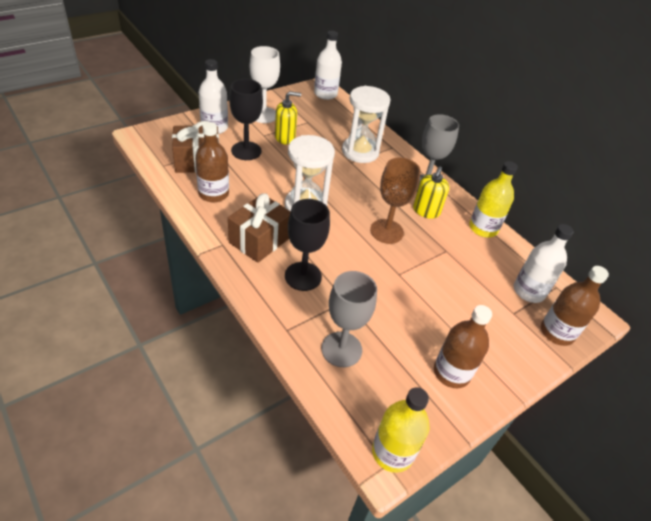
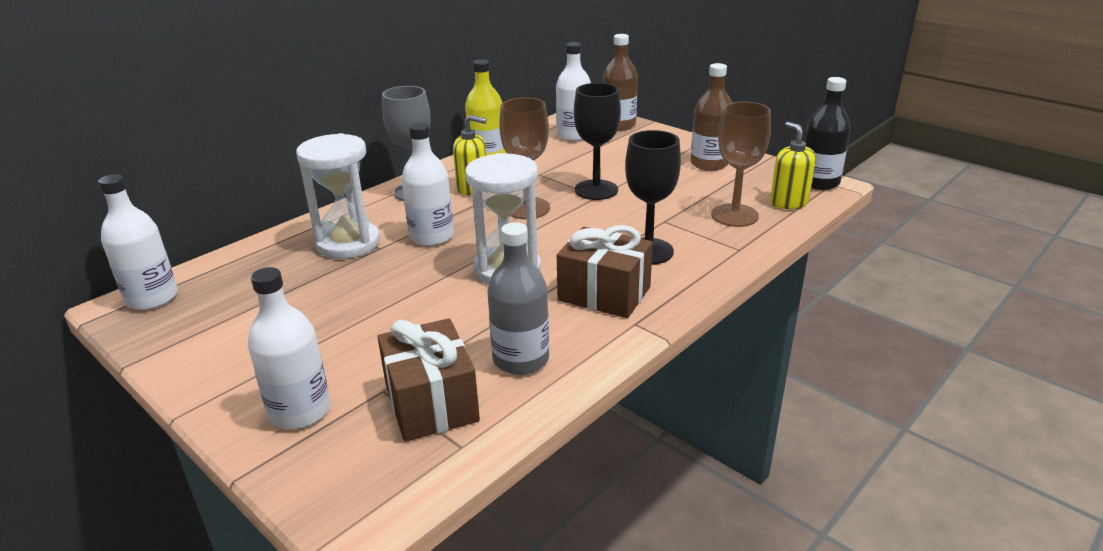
camera: 95 degrees left, 15 degrees down
brown bottle [195,122,229,202] -> grey bottle [487,222,549,375]
black goblet [229,79,263,160] -> black goblet moved to [574,83,621,200]
white goblet [250,46,280,123] -> none
yellow soap dispenser [275,91,301,145] -> yellow soap dispenser moved to [770,121,816,209]
grey goblet [321,271,377,367] -> brown goblet [711,102,771,227]
yellow bottle [372,387,430,473] -> black bottle [805,77,851,190]
none -> white bottle [402,123,454,246]

